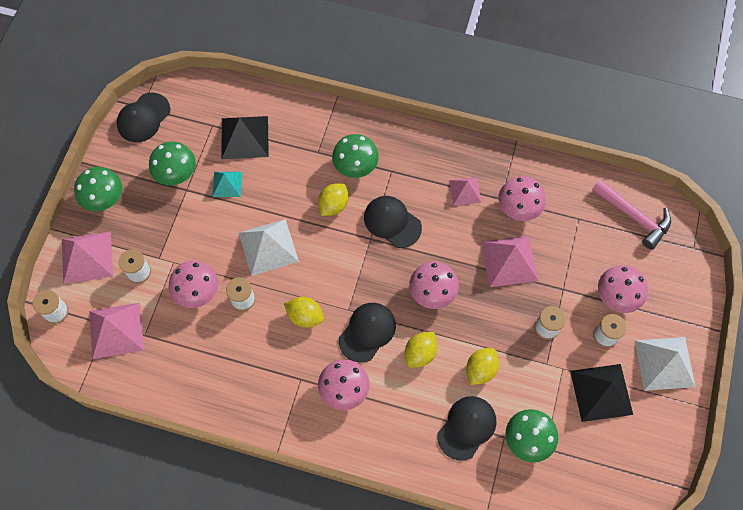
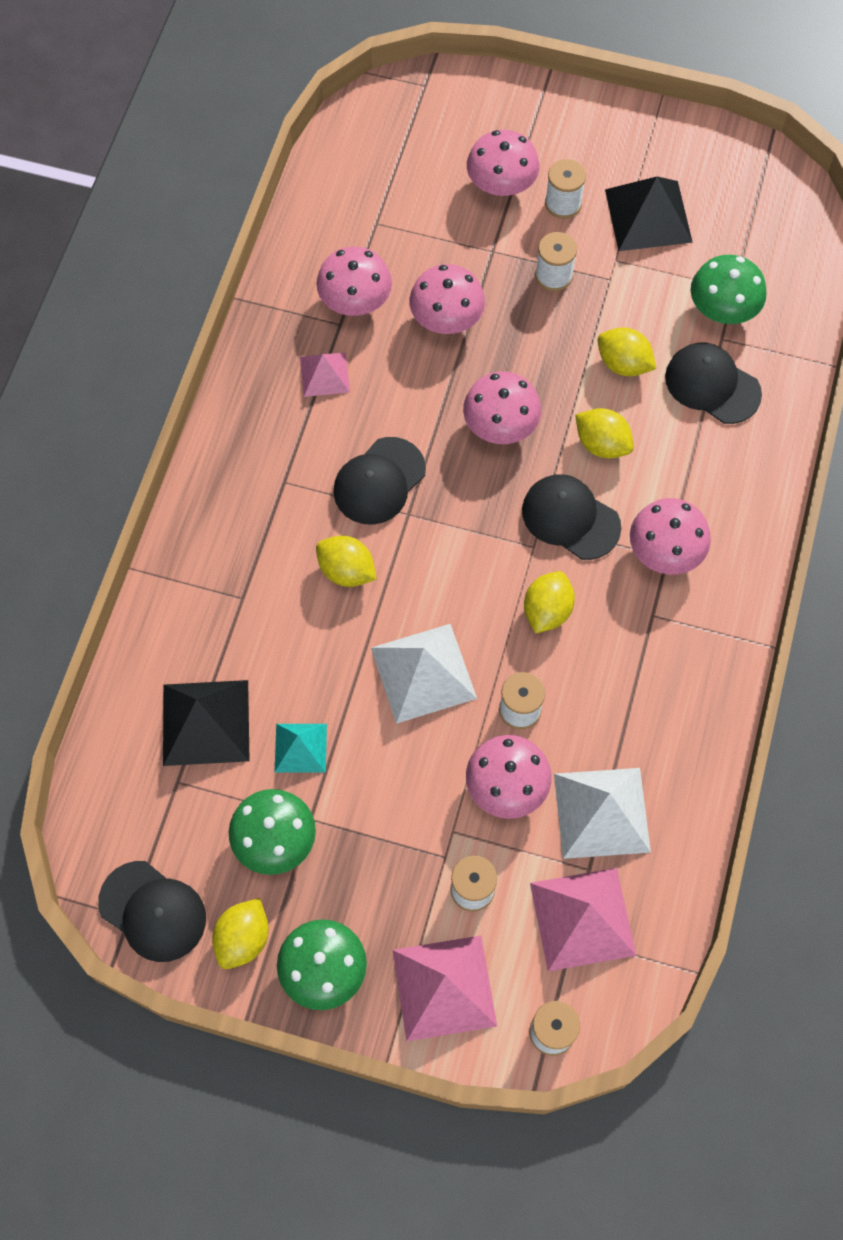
camera: 90 degrees left, 0 degrees up
green mushroom [332,134,379,178] -> none
pink pyramid [481,236,539,287] -> pink mushroom [409,264,485,334]
pink hammer [592,179,671,250] -> none
white pyramid [635,337,696,391] -> white pyramid moved to [554,768,651,859]
none -> yellow lemon [212,898,269,969]

